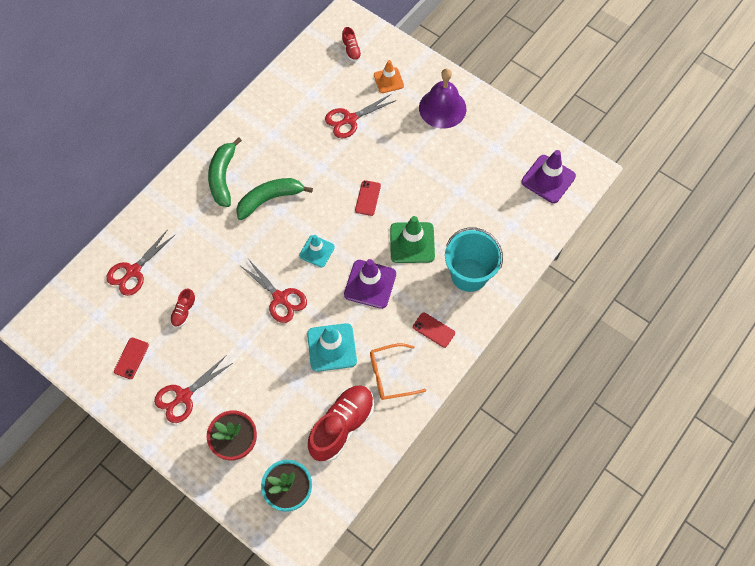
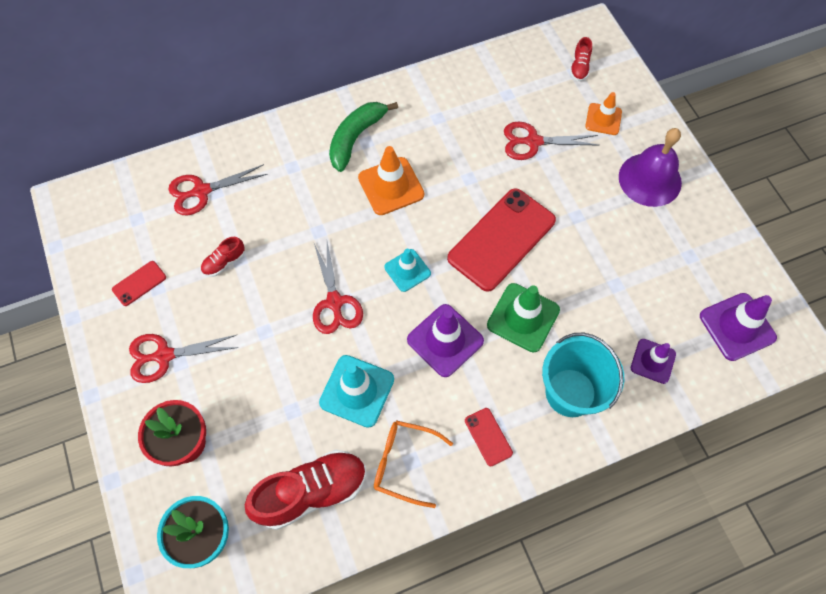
camera: 30 degrees right, 0 degrees up
green banana [236,178,313,220] -> orange traffic cone [358,146,424,215]
red phone [355,180,381,216] -> red phone [447,188,556,292], size x2.28
none -> purple traffic cone [631,339,676,384]

